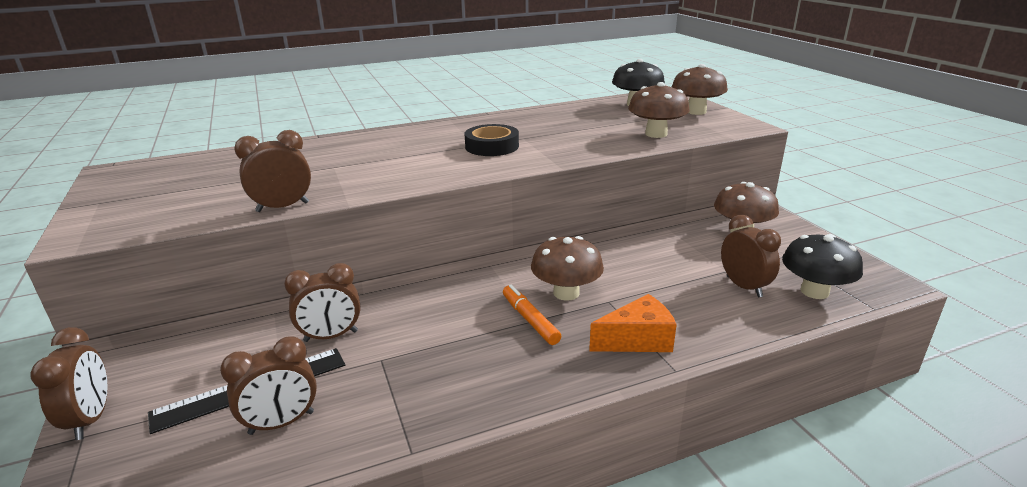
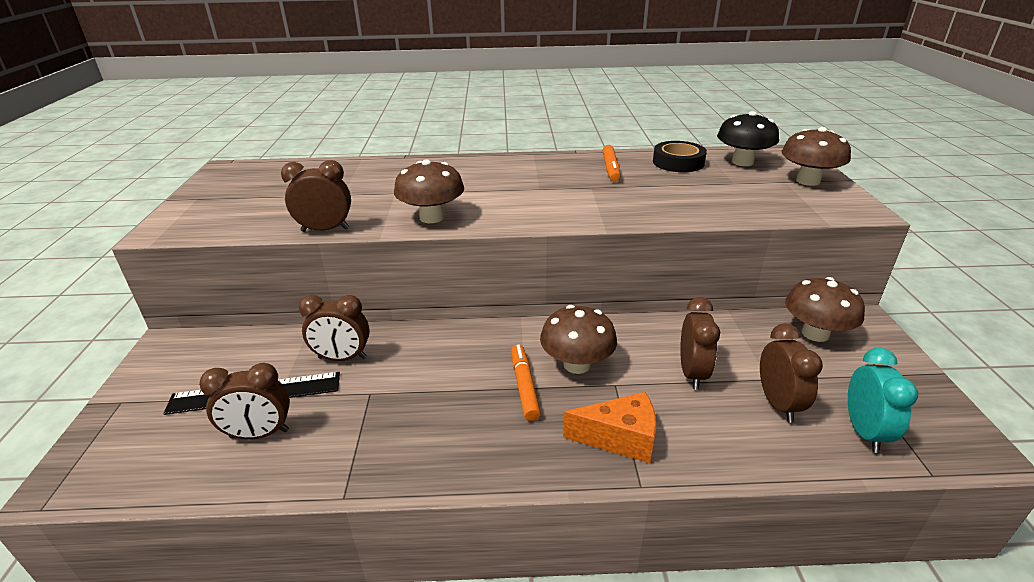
camera: 20 degrees right, 5 degrees up
brown clock [30,327,108,440] -> brown clock moved to [680,297,720,389]
black tape [465,124,519,156] -> black tape moved to [653,141,707,172]
brown mushroom [628,82,690,138] -> brown mushroom moved to [394,159,464,223]
black mushroom [782,234,863,299] -> turquoise clock [848,347,918,453]
none -> orange marker [603,145,620,182]

